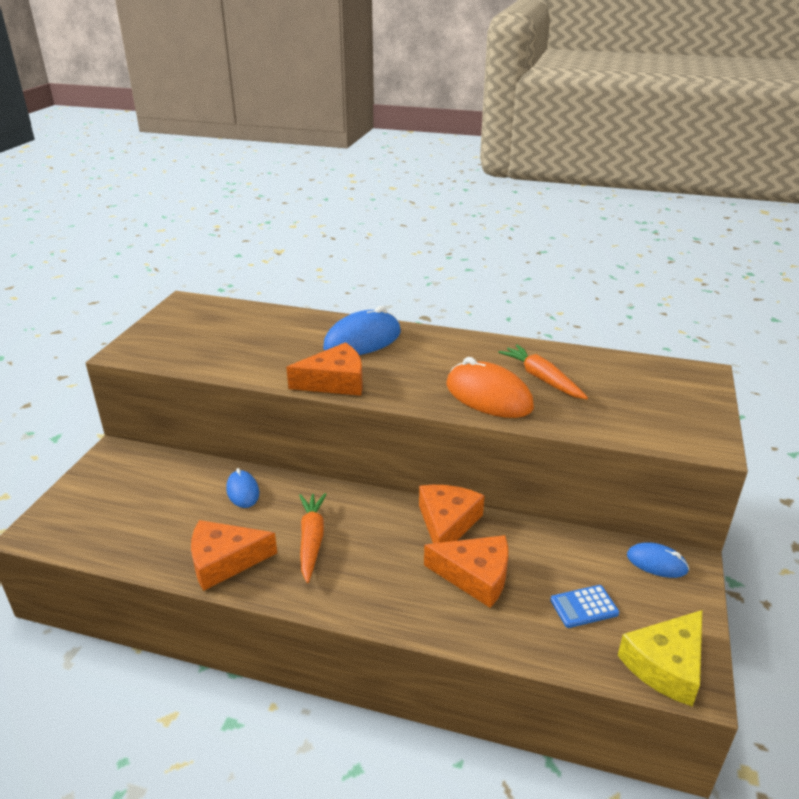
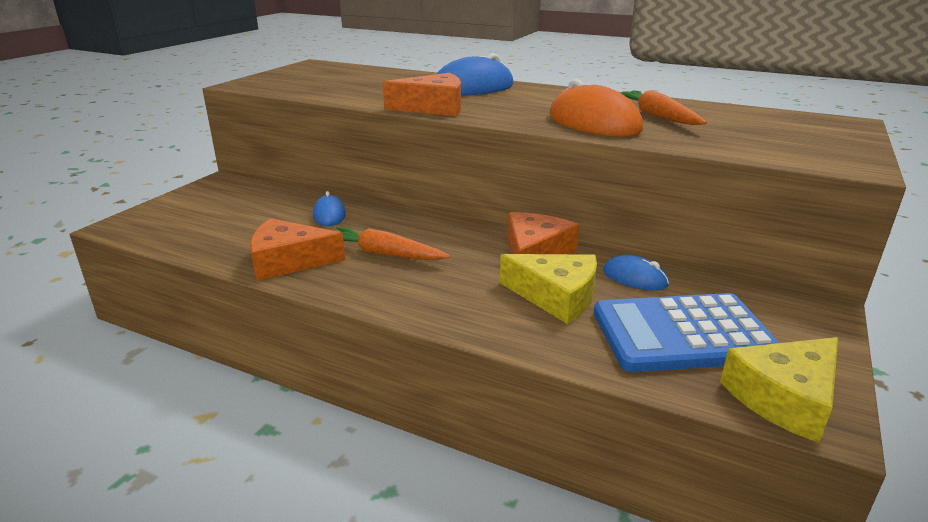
camera: 10 degrees right, 5 degrees down
orange carrot [299,493,326,583] -> orange carrot turned 75 degrees counterclockwise [336,227,450,260]
orange cheese [424,535,508,608] -> yellow cheese [500,254,597,324]
blue calculator [550,585,619,628] -> blue calculator [594,293,780,372], size x2.23
blue mouse [627,542,689,578] -> blue mouse moved to [603,255,669,291]

